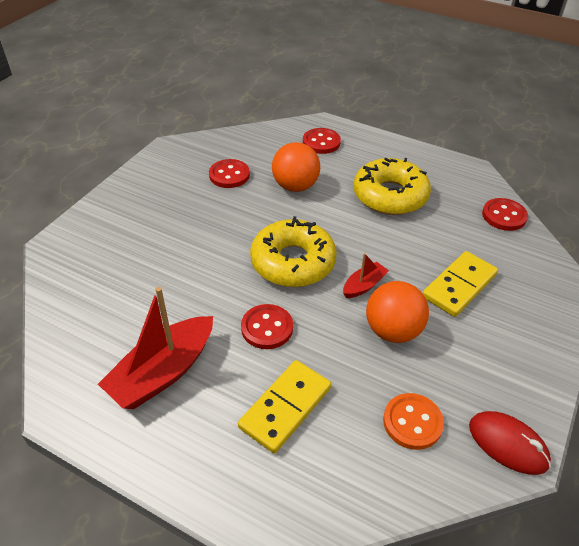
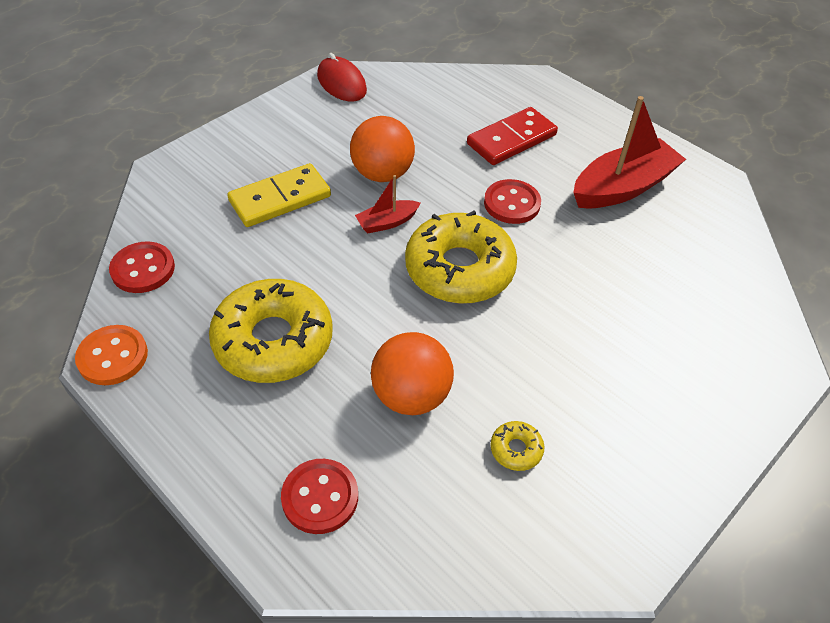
camera: 165 degrees left, 5 degrees up
red button [209,159,250,188] -> yellow donut [490,421,544,471]
yellow domino [238,360,331,453] -> red domino [467,107,558,165]
orange button [383,393,444,450] -> orange button moved to [75,325,148,385]

